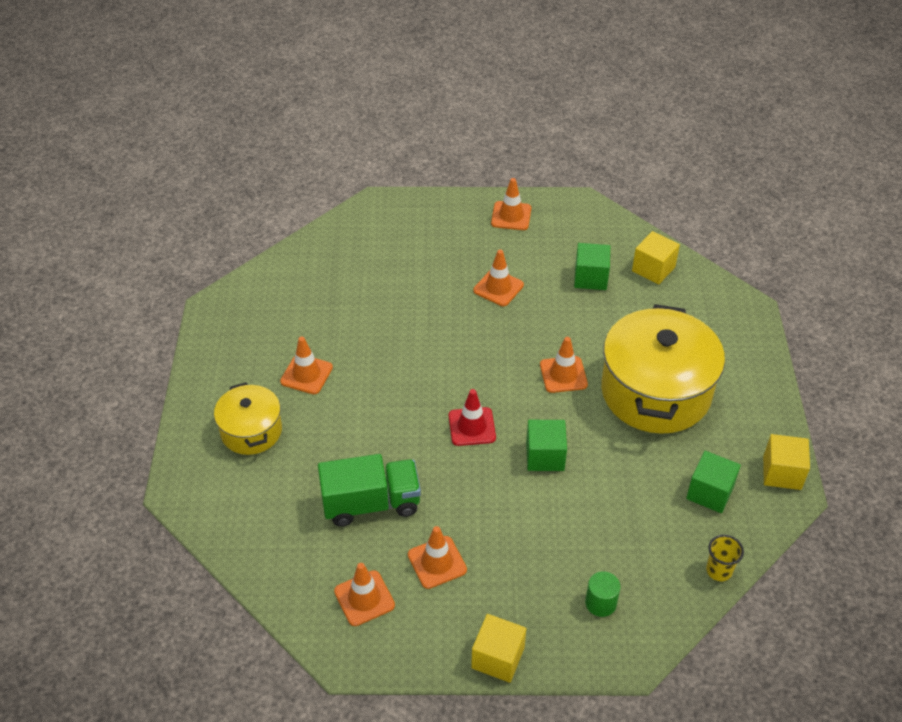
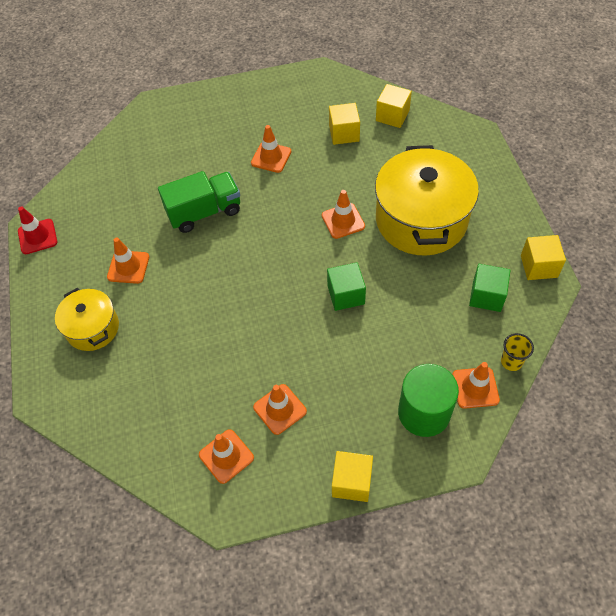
camera: 10 degrees left, 10 degrees up
green truck [318,454,421,527] -> green truck moved to [158,171,240,233]
red traffic cone [449,389,496,446] -> red traffic cone moved to [18,206,57,254]
orange traffic cone [491,178,531,230] -> orange traffic cone moved to [452,362,500,409]
green cube [574,243,610,290] -> yellow cube [329,103,360,145]
green cylinder [585,571,620,617] -> green cylinder [398,364,459,437], size x1.96

